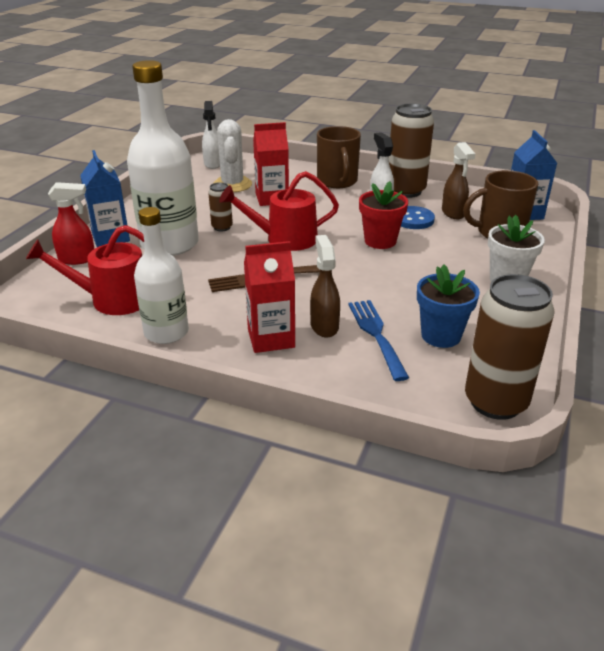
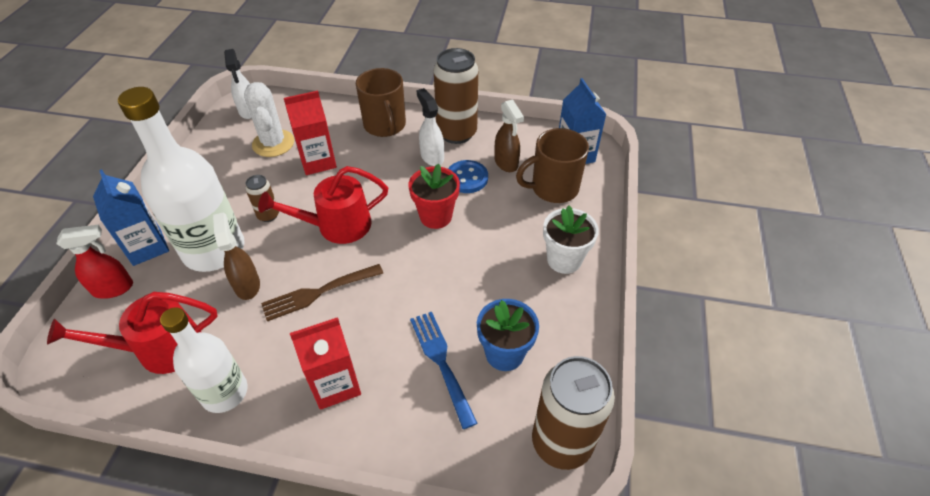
camera: 10 degrees left, 15 degrees up
brown spray bottle [310,235,340,338] -> brown spray bottle moved to [213,212,260,300]

